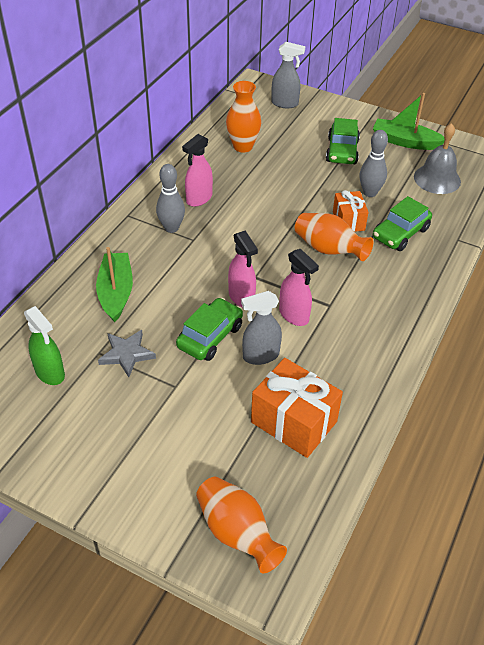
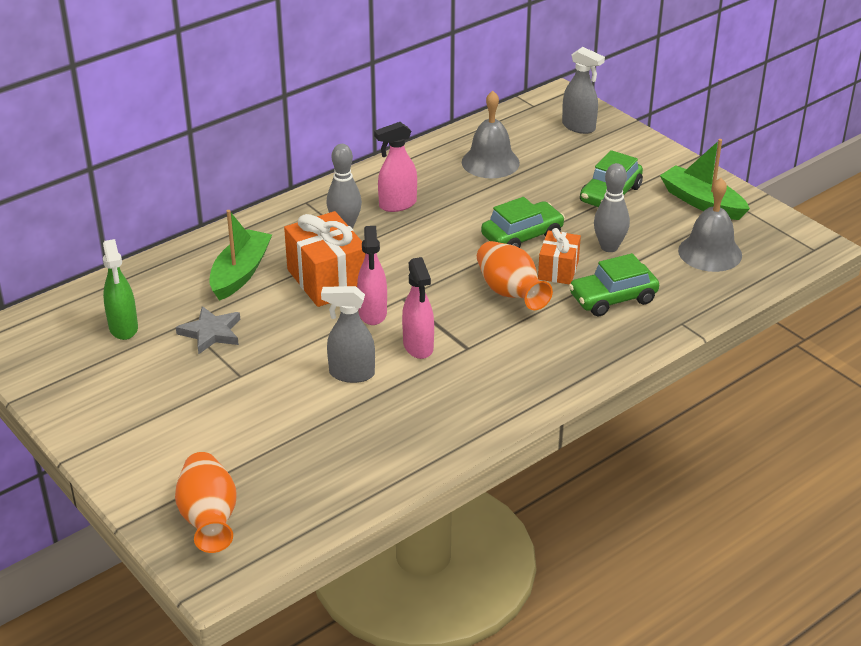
camera: 25 degrees right, 10 degrees down
green car [176,298,243,361] -> green car moved to [481,197,565,248]
orange vase [226,81,261,153] -> grey bell [462,91,520,178]
orange gift [251,358,343,458] -> orange gift moved to [284,211,365,307]

